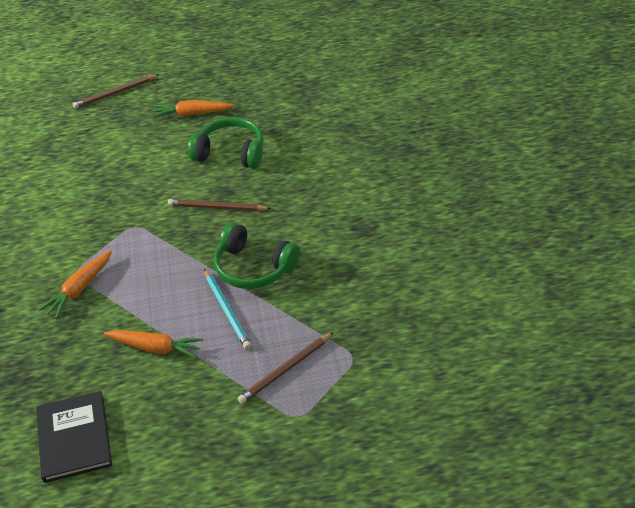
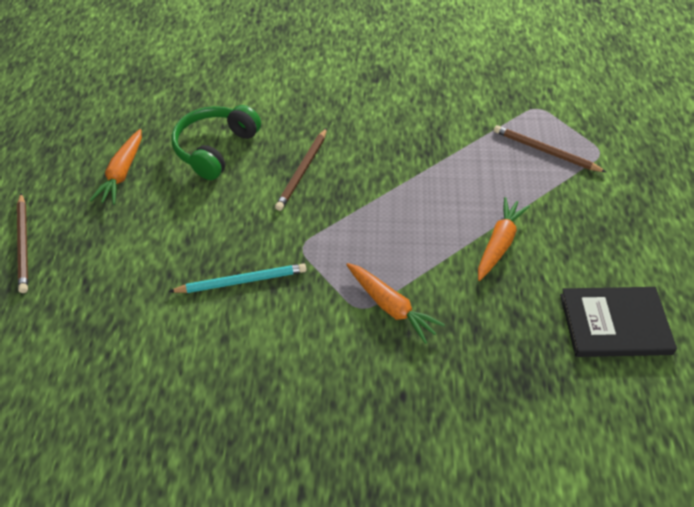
camera: 80 degrees left, 5 degrees up
turquoise pencil [204,269,251,349] -> turquoise pencil moved to [169,263,307,293]
green headphones [214,222,300,289] -> none
brown pencil [238,332,334,404] -> brown pencil turned 150 degrees clockwise [494,125,606,172]

